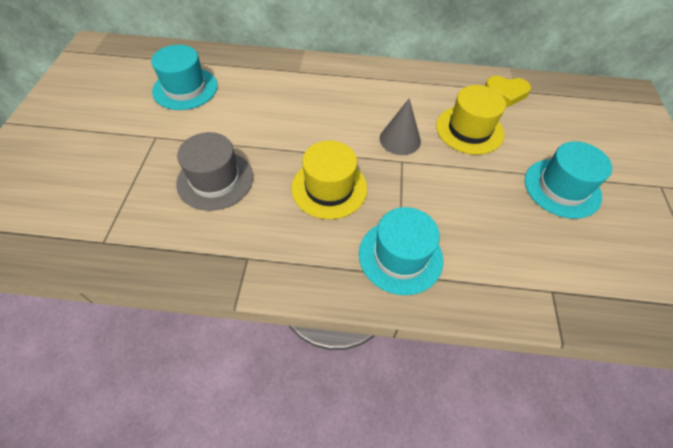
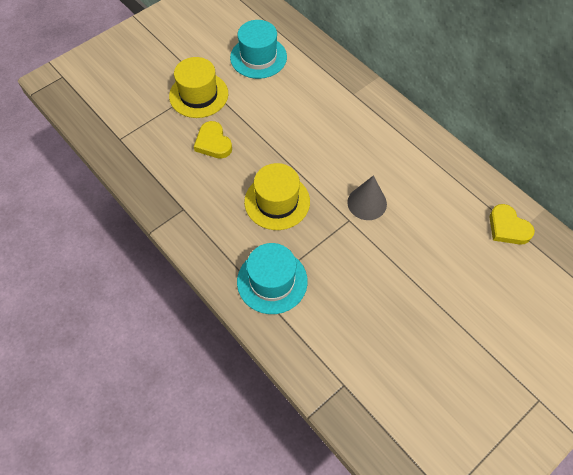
camera: 45 degrees right, 5 degrees up
grey hat [176,132,253,211] -> yellow heart [194,121,232,159]
yellow hat [436,85,506,155] -> yellow hat moved to [169,57,228,118]
turquoise hat [525,141,612,219] -> none

